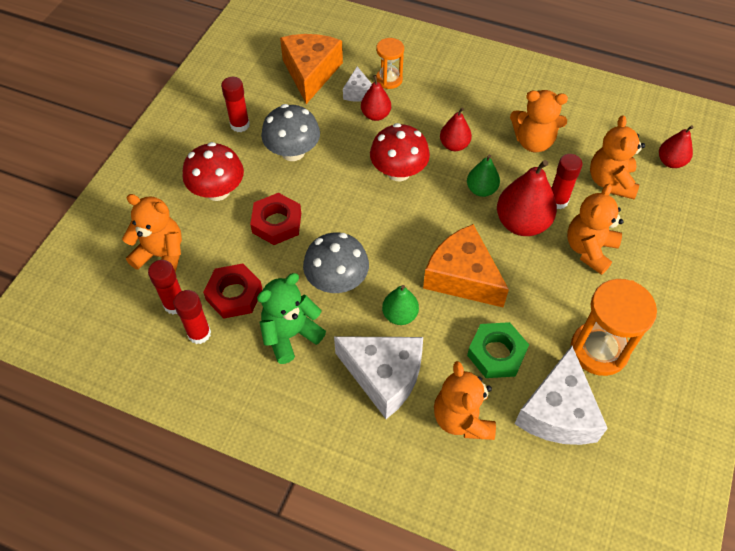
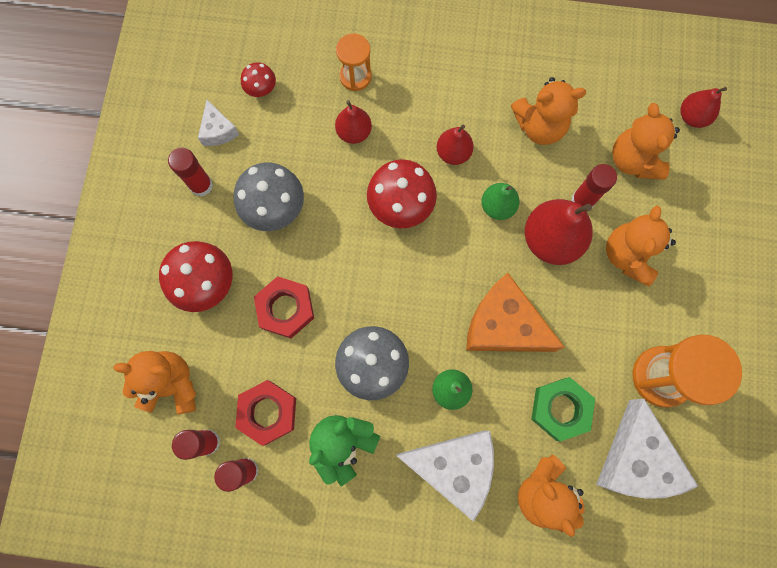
camera: 15 degrees left, 20 degrees up
orange cheese [280,34,343,104] -> red mushroom [241,62,276,97]
white cheese [343,66,372,102] -> white cheese moved to [198,100,239,146]

